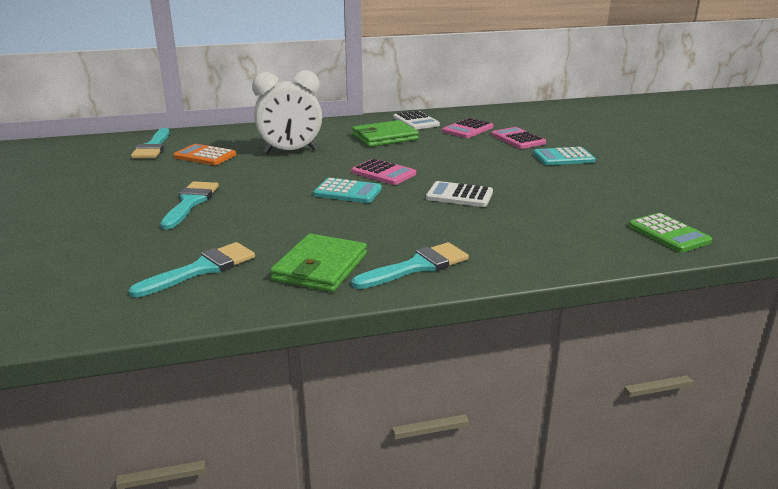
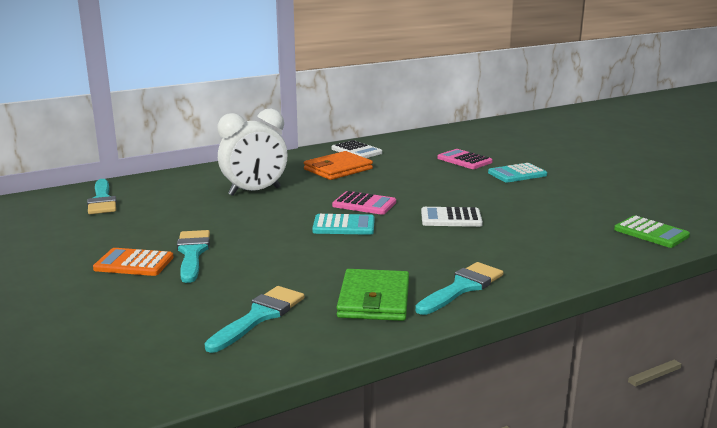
camera: 15 degrees left, 5 degrees down
orange calculator [173,144,236,165] -> orange calculator moved to [93,248,174,276]
green wallet [352,120,419,147] -> orange wallet [304,151,373,180]
pink calculator [442,118,493,138] -> none

